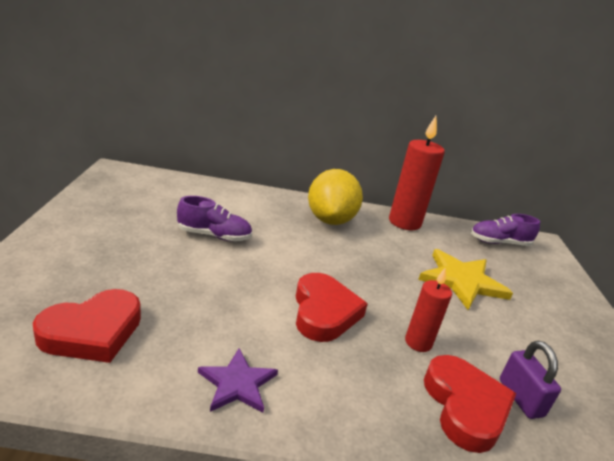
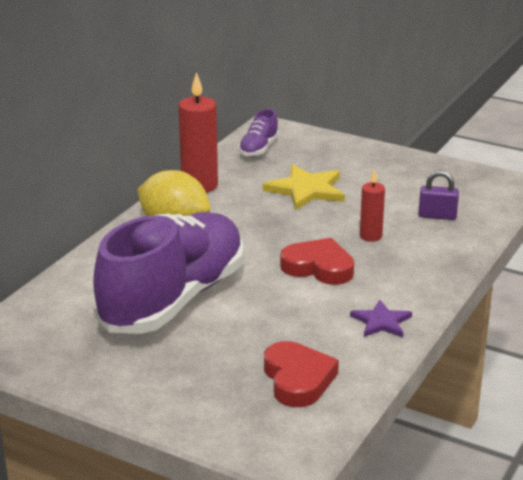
camera: 60 degrees left, 0 degrees up
purple shoe [177,196,252,241] -> purple shoe [93,212,244,334], size x2.49
red heart [424,355,516,453] -> none

